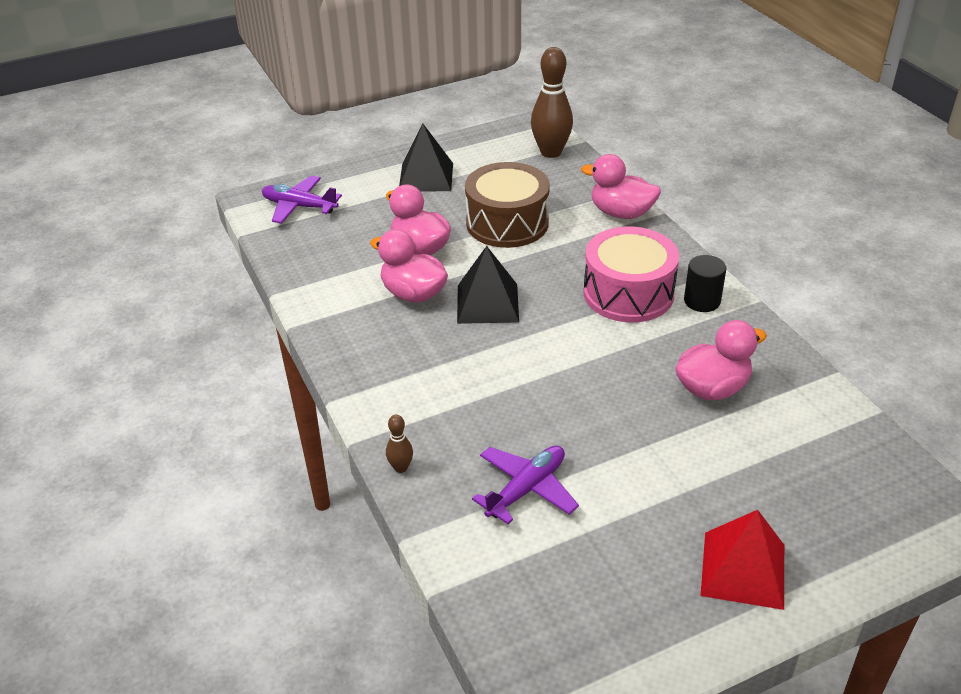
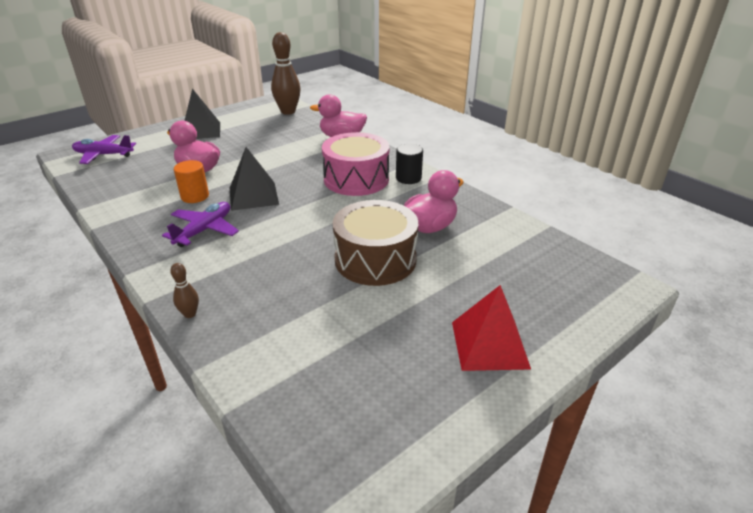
camera: 15 degrees left, 5 degrees down
pink duck [370,229,448,303] -> orange cylinder [174,160,209,203]
brown drum [465,162,550,248] -> brown drum moved to [333,200,418,286]
purple plane [472,446,579,524] -> purple plane moved to [162,202,239,247]

